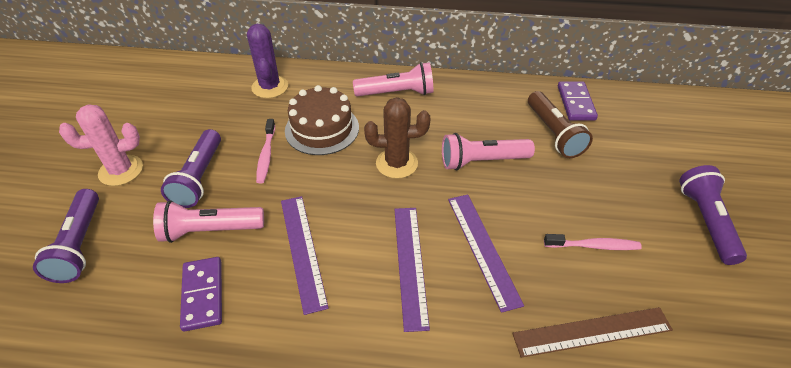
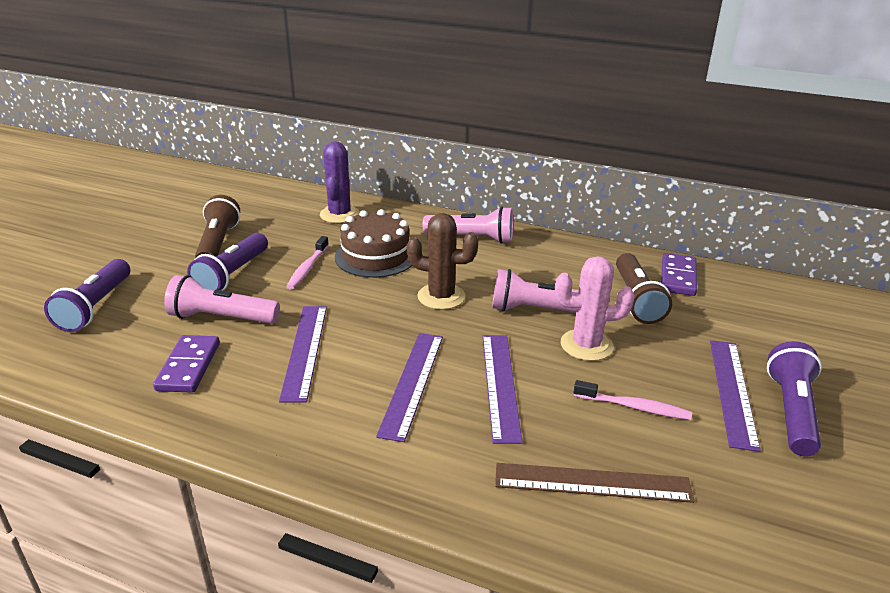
camera: 15 degrees right, 15 degrees down
pink cactus [59,104,143,186] -> pink cactus moved to [555,256,635,361]
none -> brown flashlight [195,195,240,258]
none -> purple ruler [710,340,761,452]

